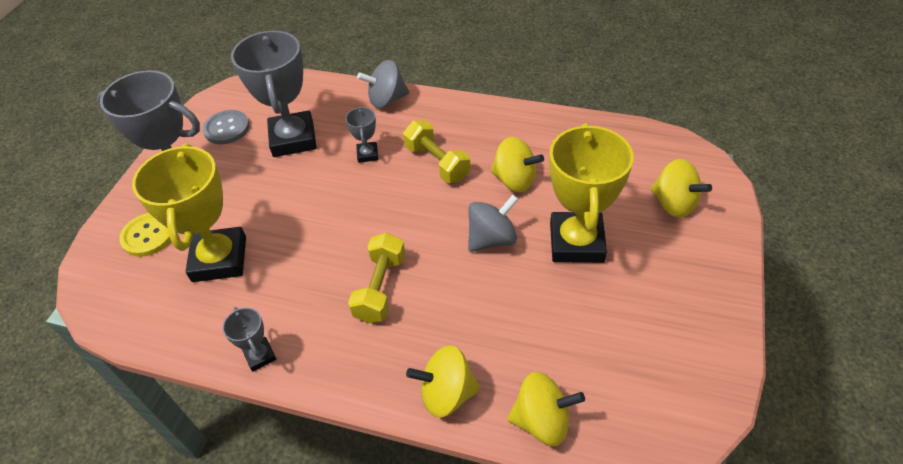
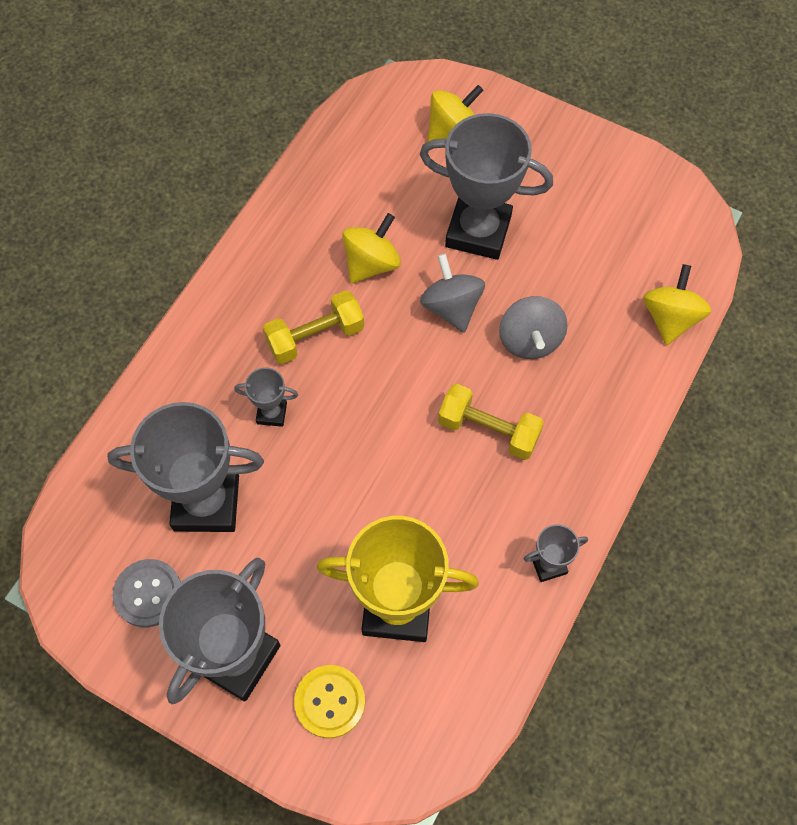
camera: 80 degrees left, 15 degrees up
grey spinning top [357,60,409,108] -> grey spinning top moved to [499,296,568,359]
yellow spinning top [406,345,481,418] -> none
yellow trophy [549,123,634,263] -> grey trophy [420,113,553,260]

